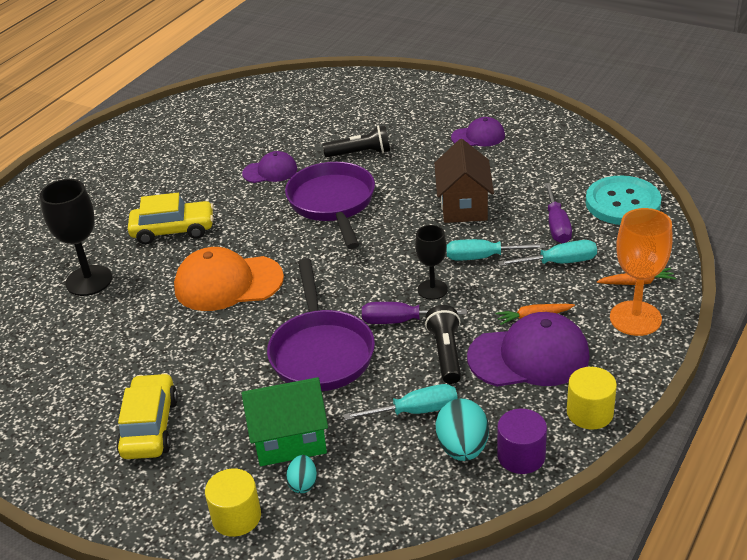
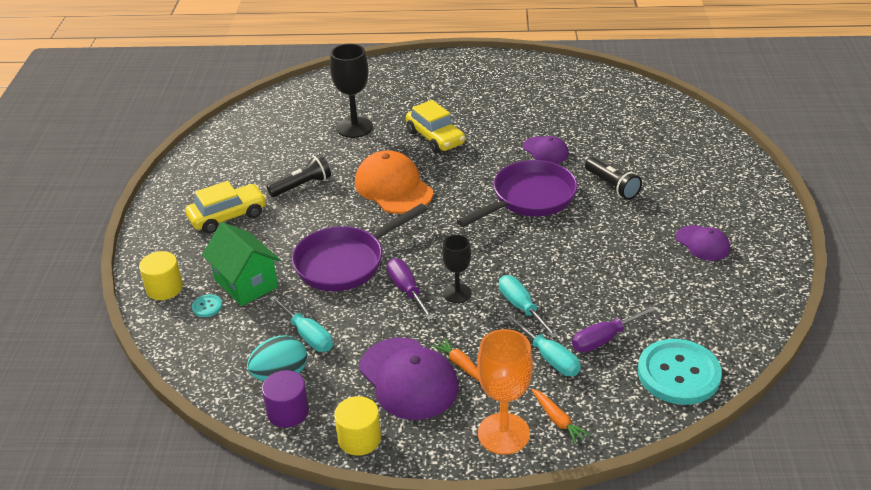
camera: 60 degrees right, 0 degrees up
turquoise egg [286,455,317,493] -> turquoise button [192,294,222,317]
black flashlight [425,305,461,384] -> black flashlight moved to [267,154,331,197]
brown house [434,139,494,223] -> none

